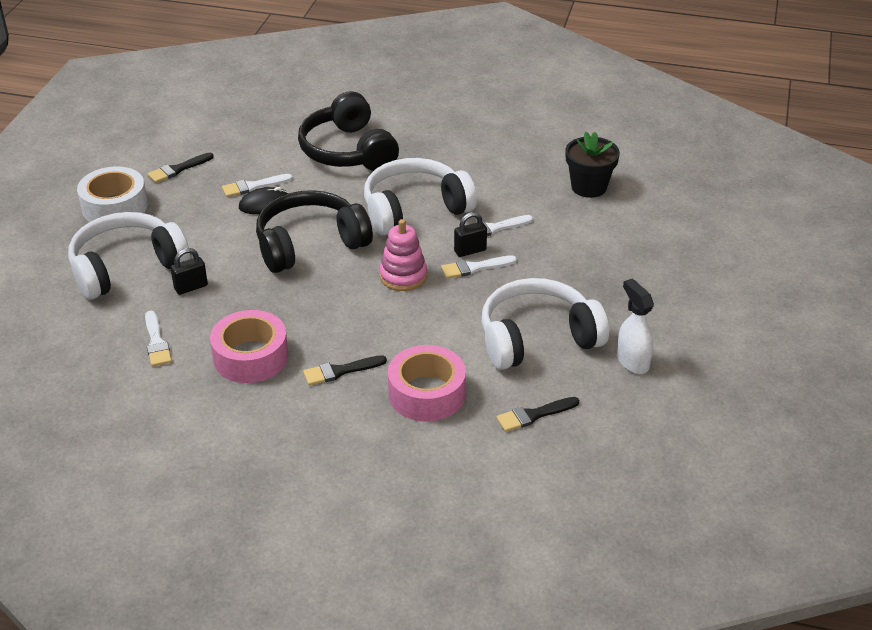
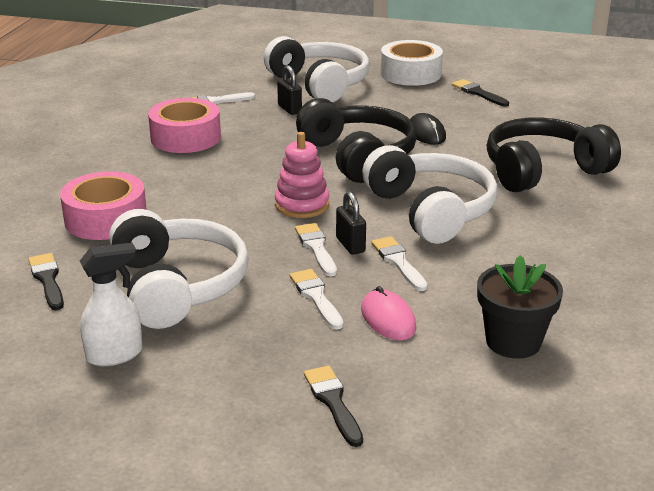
camera: 90 degrees right, 10 degrees down
white brush [222,174,293,197] -> white brush moved to [290,269,343,329]
black brush [303,355,387,385] -> black brush moved to [304,366,363,447]
none -> pink mouse [361,286,417,340]

